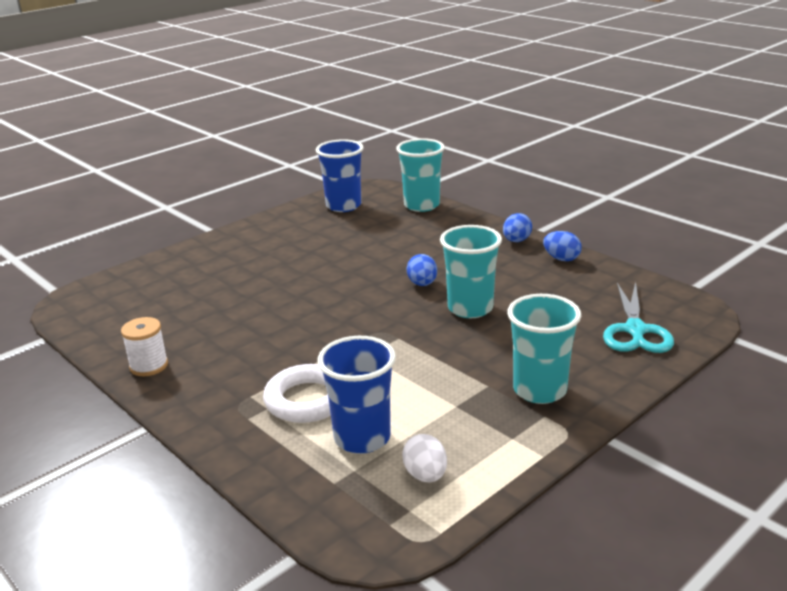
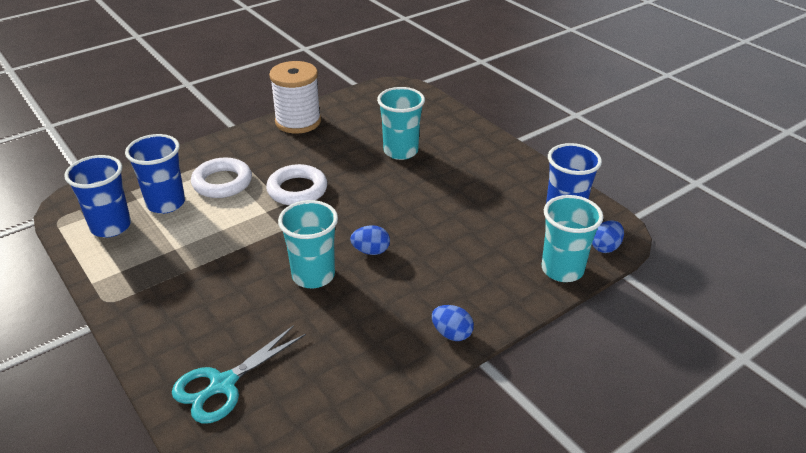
camera: 95 degrees right, 10 degrees up
white spool [121,317,168,376] -> white spool [269,61,321,134], size x1.81
white egg [402,434,447,482] -> blue cup [64,155,131,238]
turquoise cup [507,294,581,404] -> turquoise cup moved to [377,87,425,160]
blue egg [543,231,582,261] -> blue egg moved to [592,220,624,253]
turquoise scissors [603,282,674,353] -> turquoise scissors turned 60 degrees counterclockwise [172,325,306,424]
none -> white ring [266,164,327,205]

